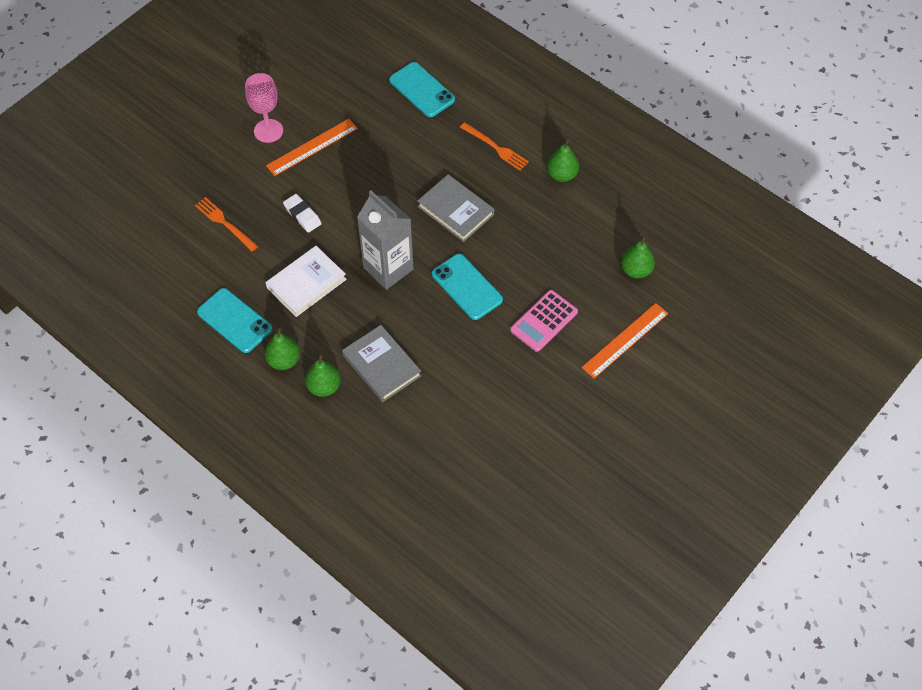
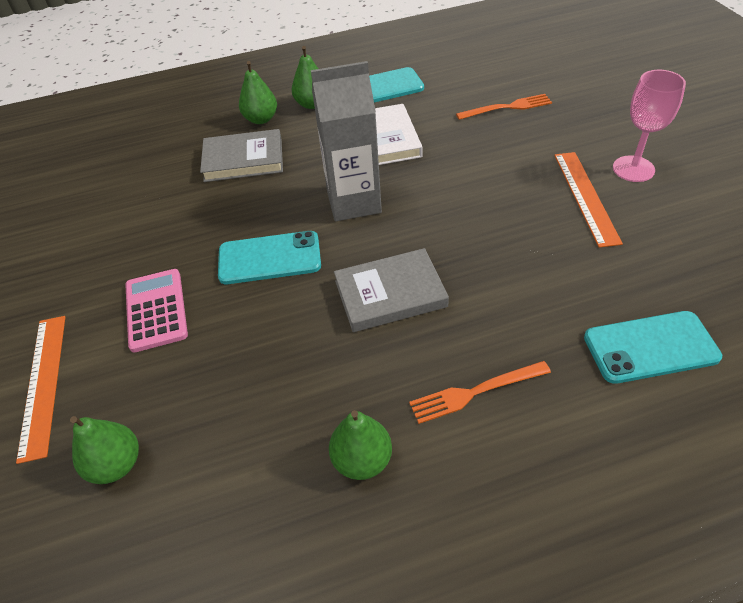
camera: 125 degrees right, 10 degrees down
white eraser [283,194,321,233] -> none

